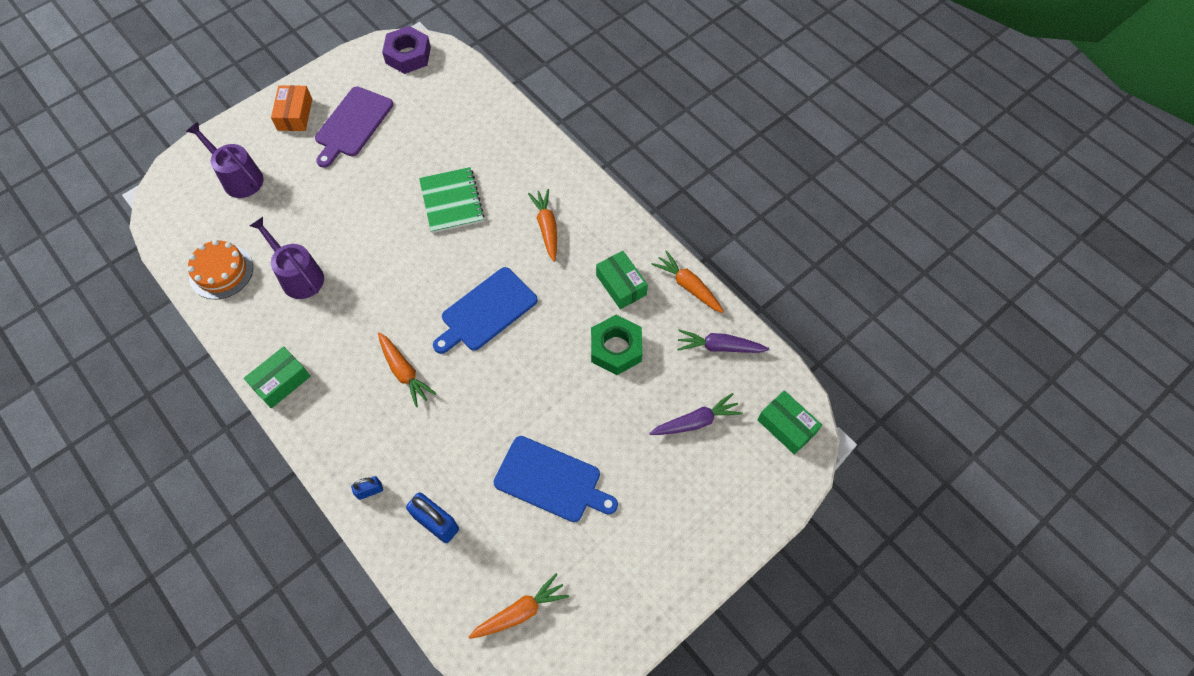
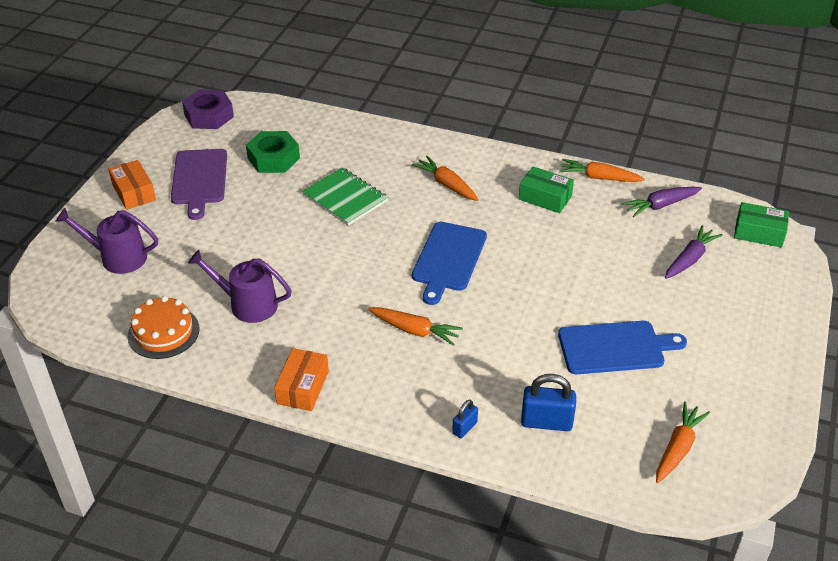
camera: 30 degrees left, 20 degrees down
green box [244,346,311,408] -> orange box [274,348,329,411]
green nut [591,315,643,375] -> green nut moved to [246,131,300,173]

